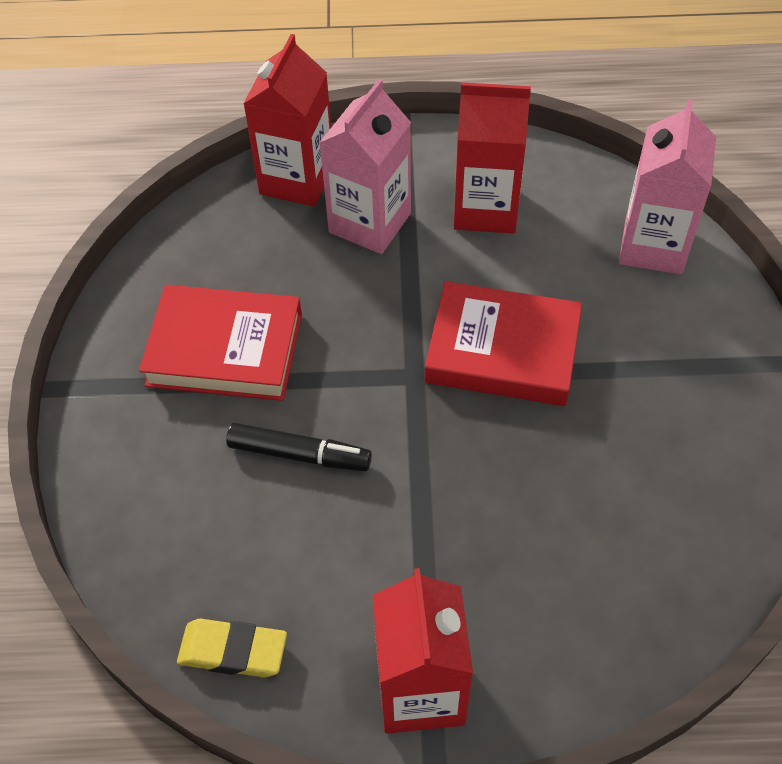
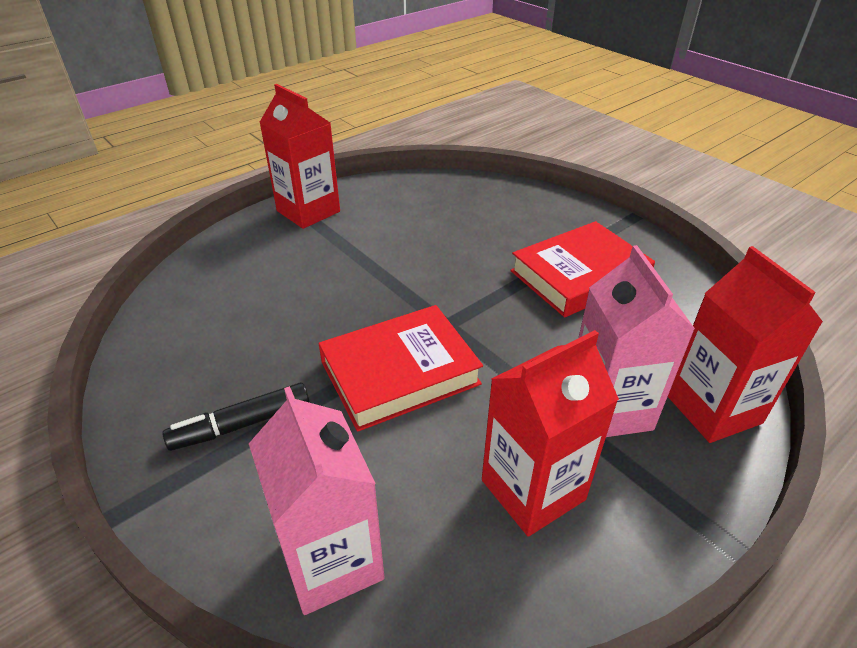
camera: 140 degrees right, 15 degrees down
yellow eraser [177,619,287,678] -> none
black marker [226,423,372,471] -> black marker moved to [163,382,310,451]

